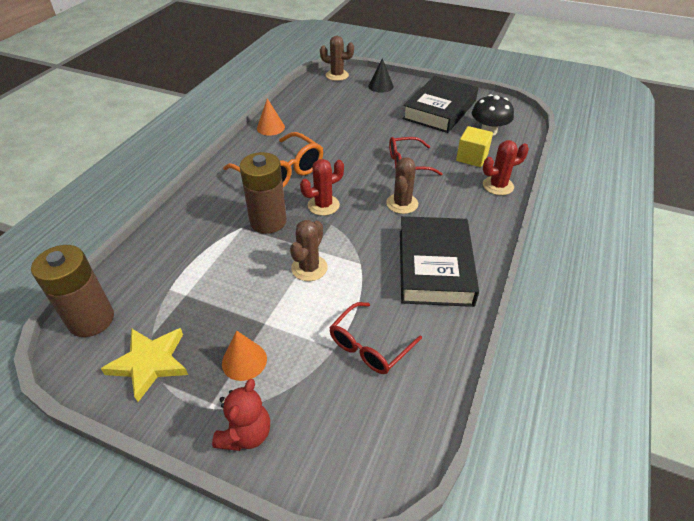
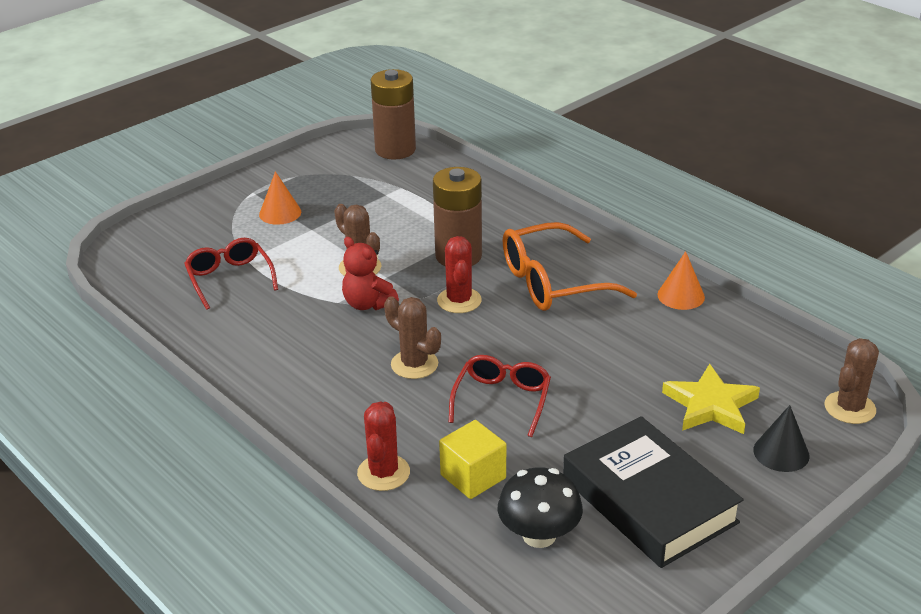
camera: 115 degrees right, 10 degrees down
yellow star [101,328,188,402] -> yellow star moved to [662,364,760,434]
red teddy bear [212,379,270,451] -> red teddy bear moved to [342,237,399,310]
black book [400,216,479,307] -> none

